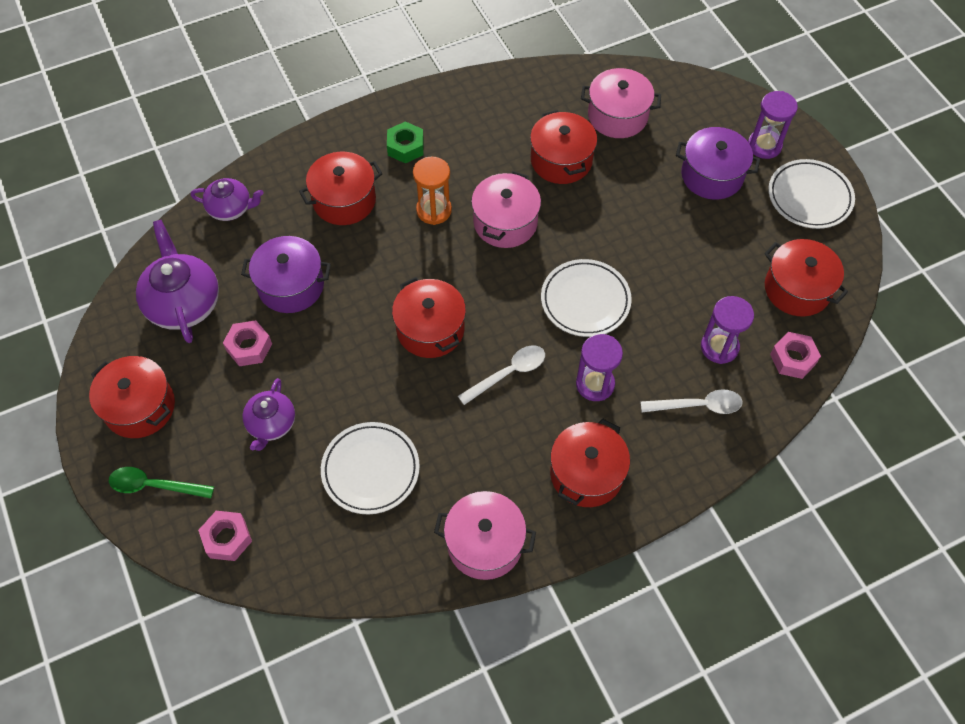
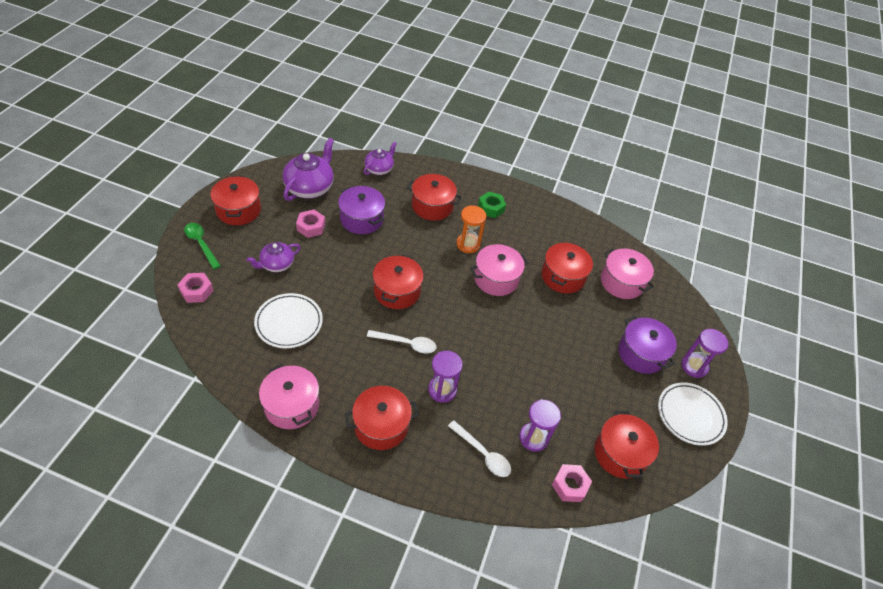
camera: 40 degrees right, 10 degrees down
purple teapot [191,178,264,221] -> purple teapot turned 105 degrees counterclockwise [364,142,397,175]
white plate [541,259,632,337] -> none

